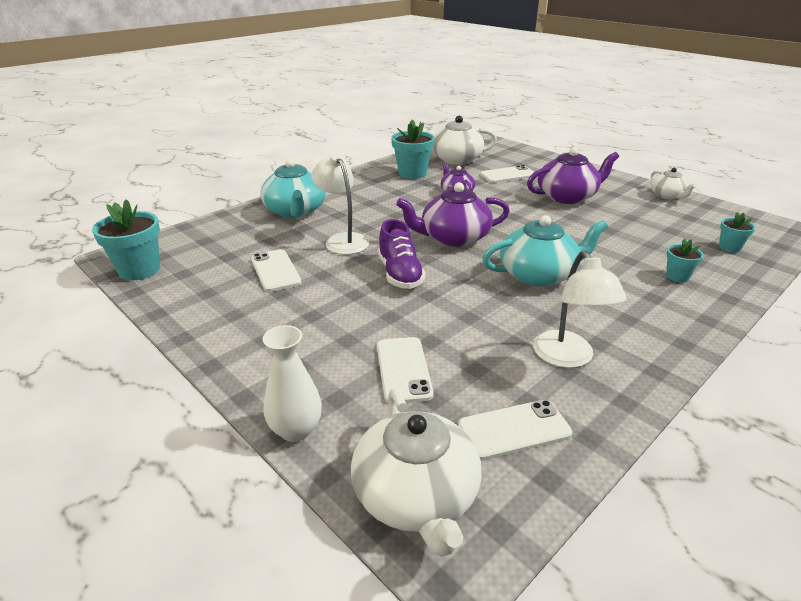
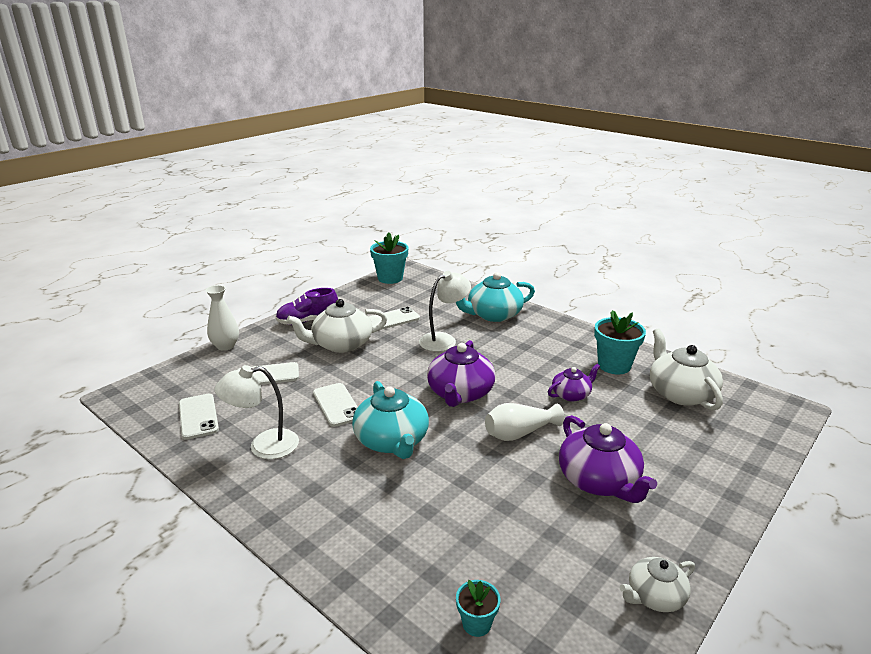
camera: 85 degrees right, 5 degrees down
white teapot [351,389,482,557] -> white teapot moved to [286,299,387,353]
purple shoe [378,219,425,289] -> purple shoe moved to [276,288,338,325]
purple teapot [396,182,510,247] -> purple teapot turned 150 degrees counterclockwise [427,340,496,407]
white phone [480,165,534,183] -> white phone moved to [313,383,358,427]
turquoise flower pot [666,238,704,282] -> none
none -> white vase [485,403,565,441]

